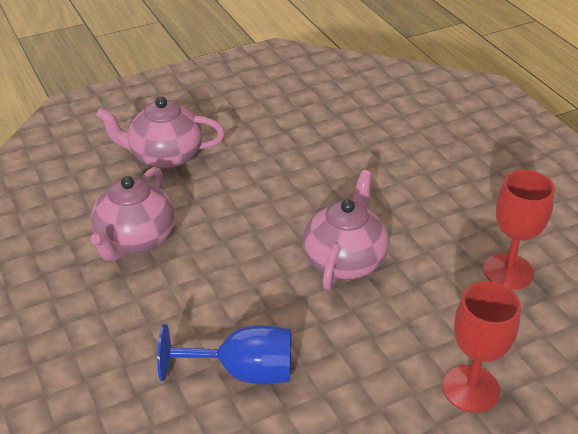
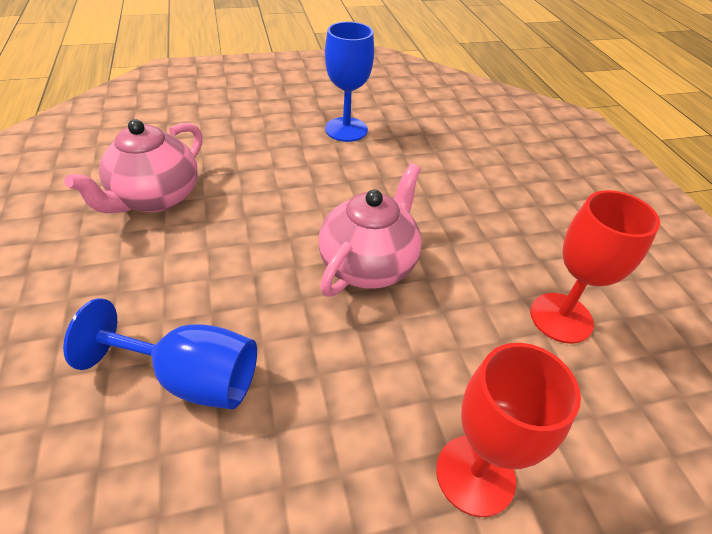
camera: 10 degrees right, 5 degrees up
pink teapot [96,97,225,169] -> none
none -> blue goblet [325,22,374,142]

